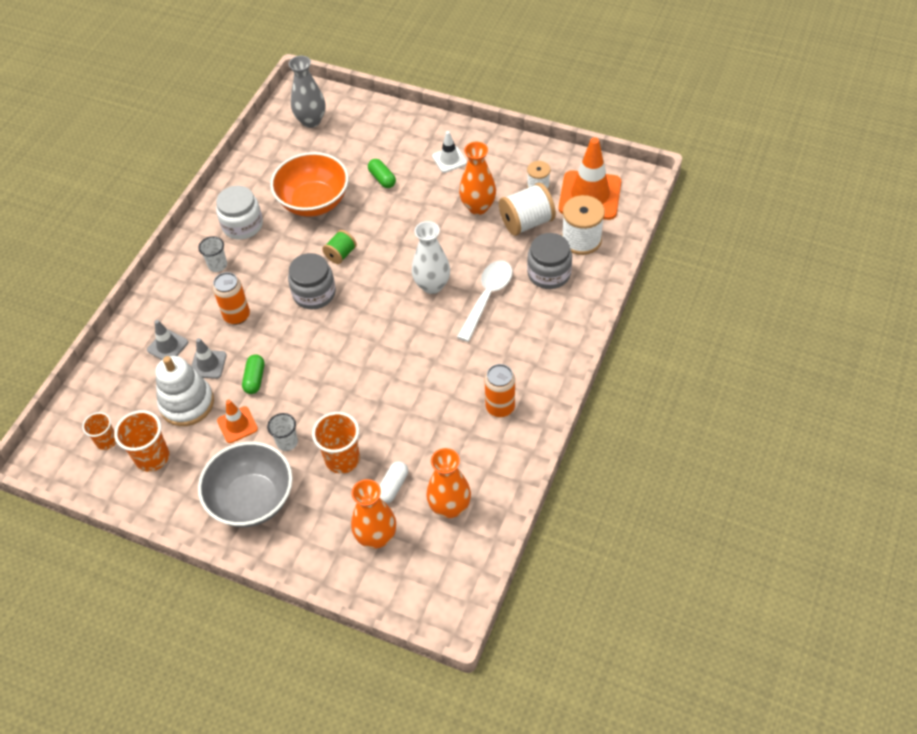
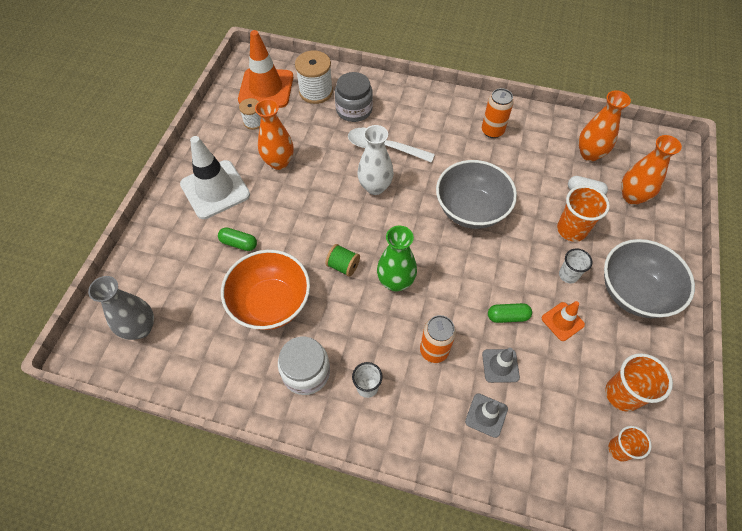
camera: 100 degrees left, 5 degrees up
white stacking toy [155,356,214,426] -> none
grey jar [288,253,336,309] -> green vase [377,226,417,291]
green capsule [368,159,396,188] -> green capsule turned 60 degrees clockwise [218,227,257,251]
white traffic cone [432,131,467,173] -> white traffic cone [180,136,250,219], size x1.97
white spool [499,183,556,236] -> none
none -> grey bowl [436,160,517,229]

